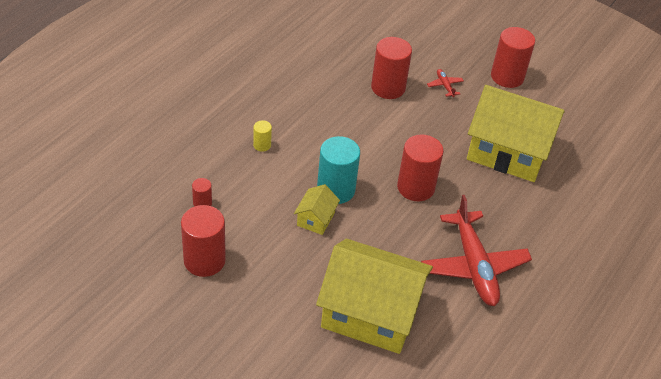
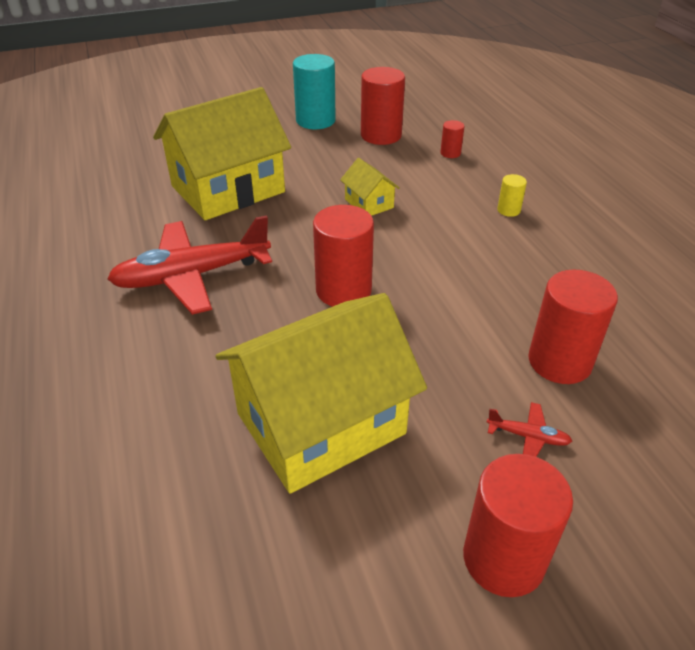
camera: 130 degrees right, 5 degrees down
turquoise cylinder [317,136,360,204] -> turquoise cylinder moved to [293,54,336,129]
red plane [421,195,532,306] -> red plane turned 45 degrees counterclockwise [107,215,272,315]

